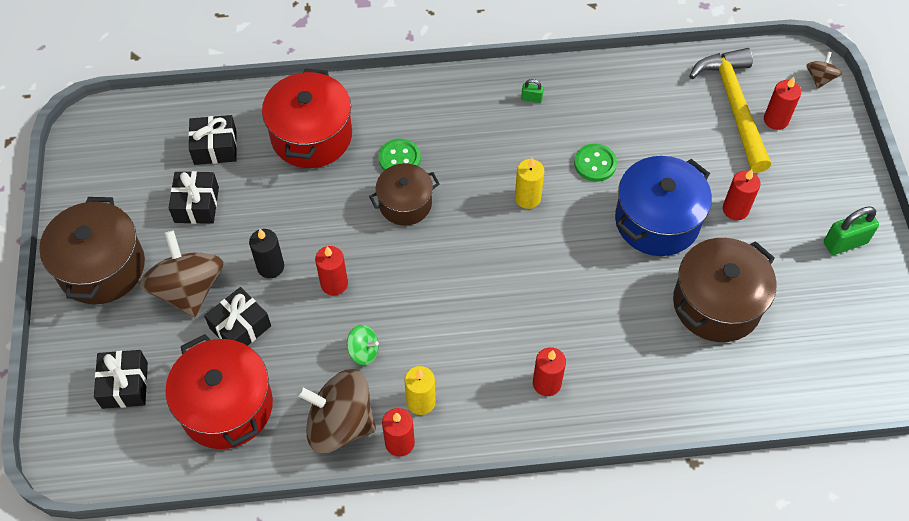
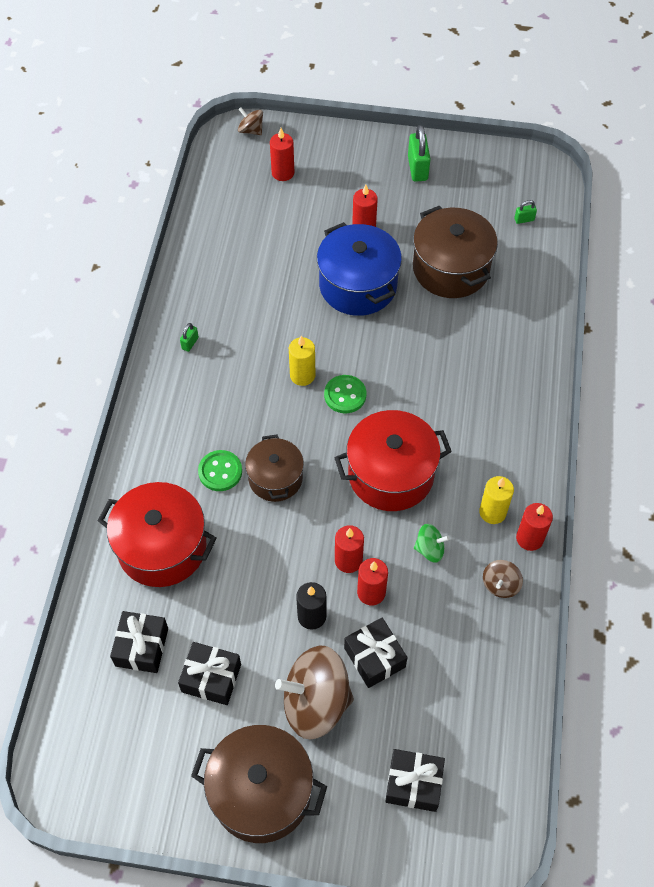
camera: 75 degrees left, 0 degrees up
red pot [165,334,273,449] -> red pot moved to [334,410,452,511]
brown spinning top [296,369,376,453] -> brown spinning top [483,560,523,598], size x0.47
green spinning top [347,325,379,365] -> green spinning top turned 60 degrees clockwise [414,524,449,563]
red candle [533,347,566,396] -> red candle moved to [357,558,388,605]
green button [574,144,617,182] -> green button moved to [324,375,366,413]
yellow hammer [689,48,771,173] -> none
none -> green padlock [514,200,537,224]

